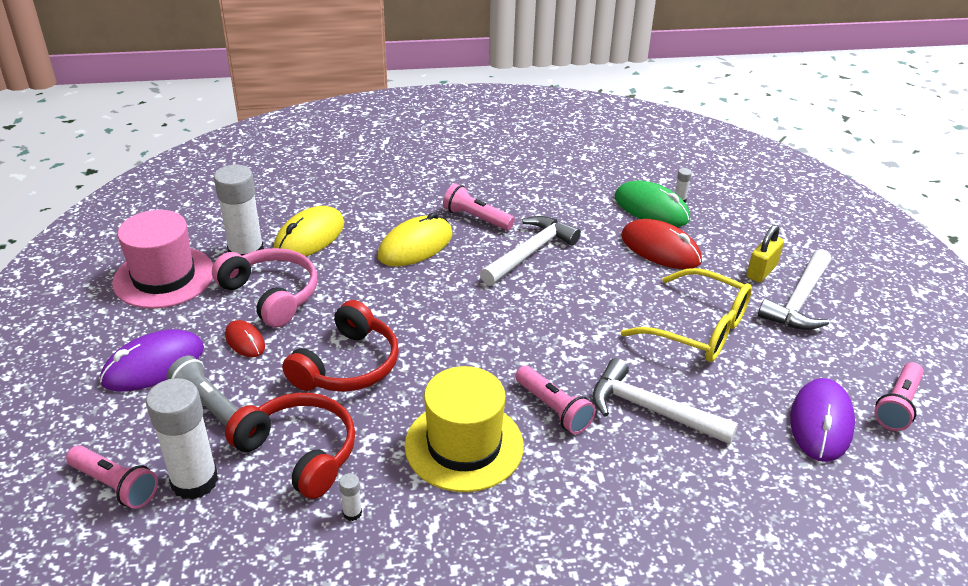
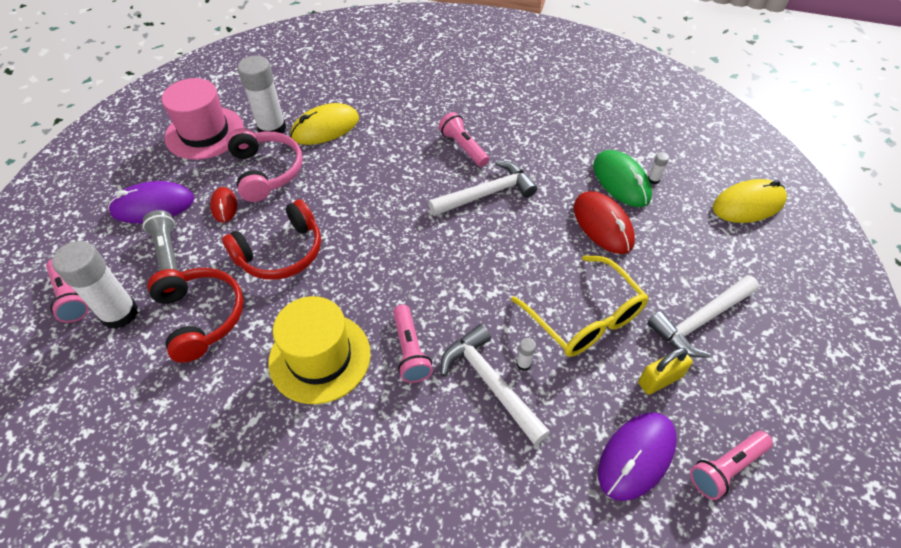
camera: 25 degrees right, 15 degrees up
white glue stick [339,473,362,521] -> white glue stick moved to [516,338,536,371]
yellow mouse [378,213,453,266] -> yellow mouse moved to [713,179,787,223]
yellow padlock [747,225,784,283] -> yellow padlock moved to [638,348,693,395]

